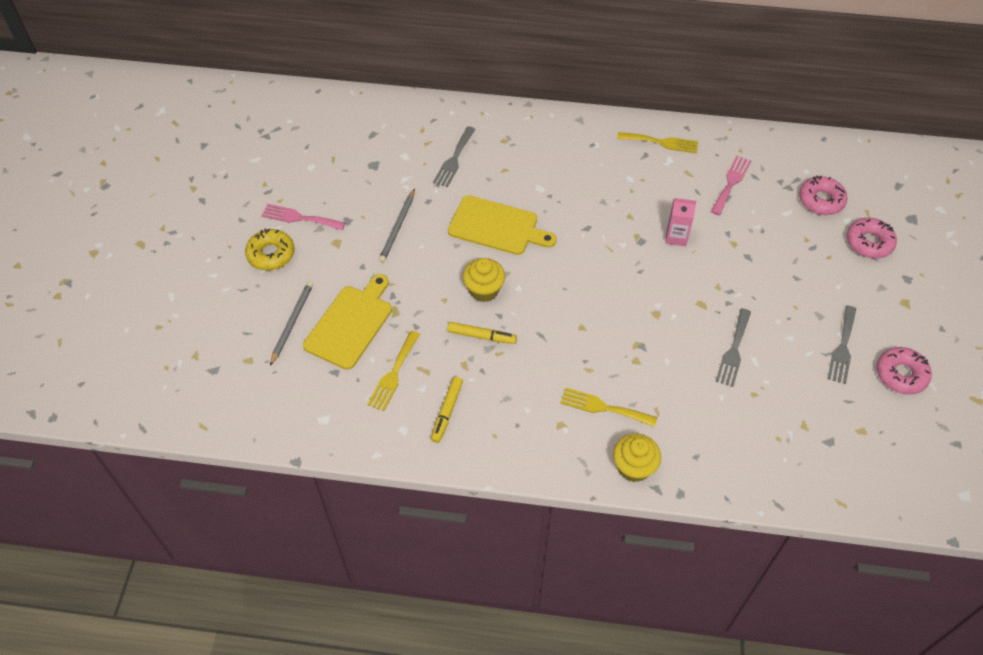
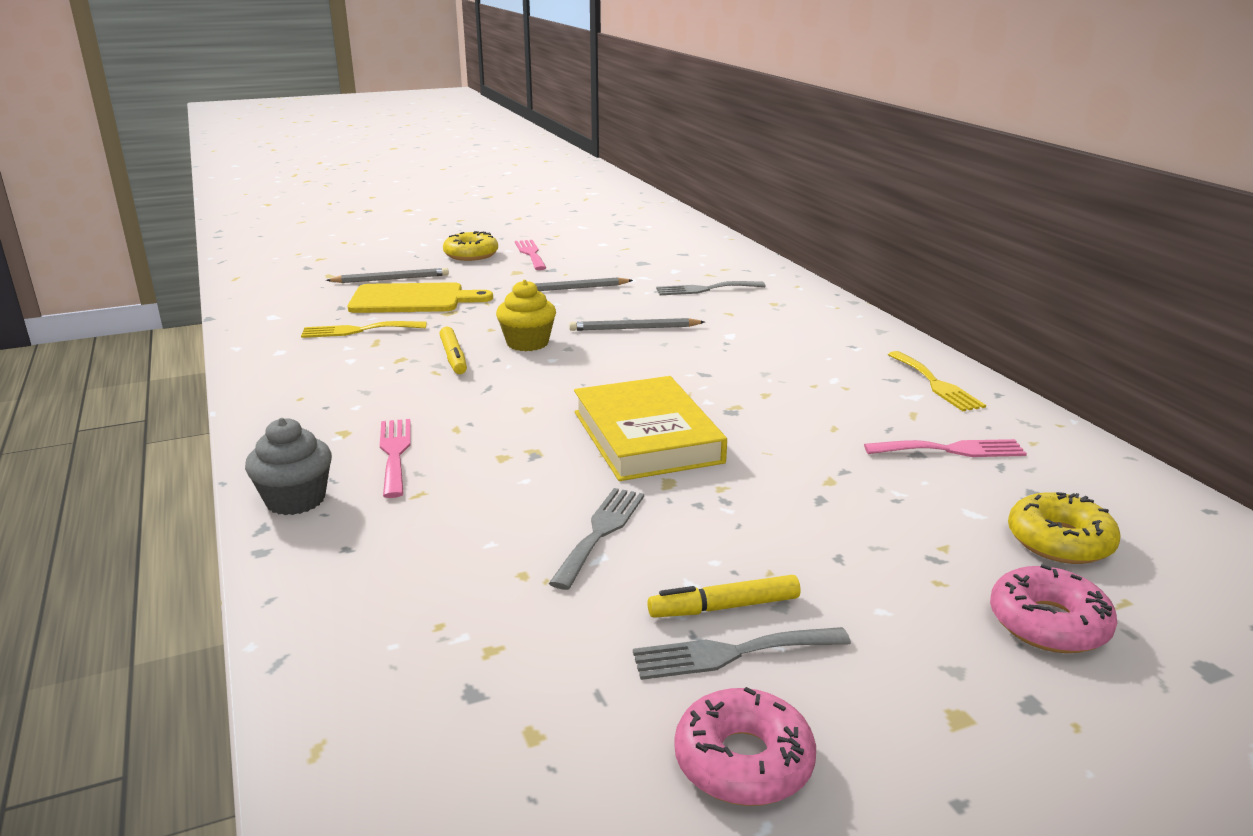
camera: 60 degrees right, 30 degrees down
yellow marker [431,377,463,443] -> yellow marker moved to [647,575,800,618]
yellow cutting board [448,195,557,255] -> grey pencil [569,318,705,331]
yellow fork [560,388,657,427] -> pink fork [380,419,411,498]
yellow cupcake [613,434,661,482] -> grey cupcake [245,418,332,515]
pink carton [665,198,697,246] -> none
grey fork [716,308,751,387] -> grey fork turned 120 degrees clockwise [549,488,644,590]
pink donut [799,175,848,215] -> yellow donut [1008,492,1121,564]
none -> yellow book [574,376,727,481]

